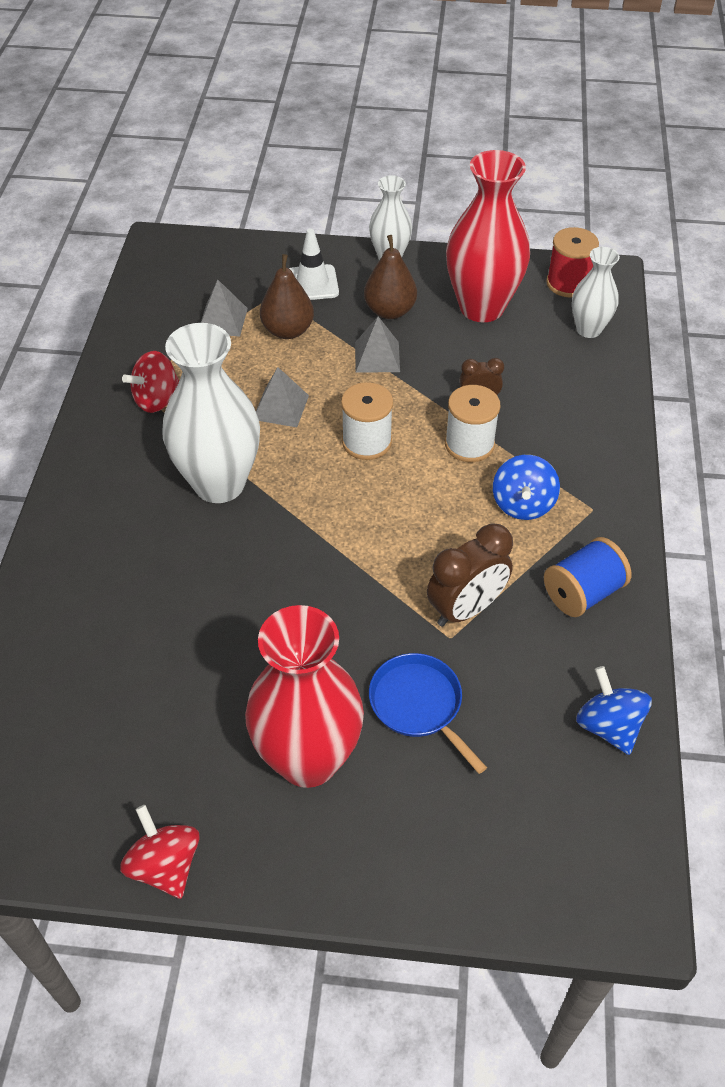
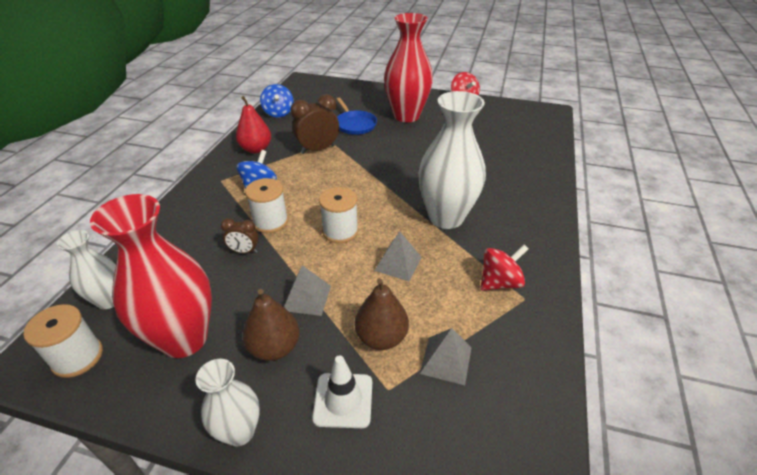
camera: 170 degrees left, 10 degrees down
blue spool [544,537,631,617] -> red pear [236,96,271,154]
red spool [546,227,599,298] -> white spool [23,304,103,378]

